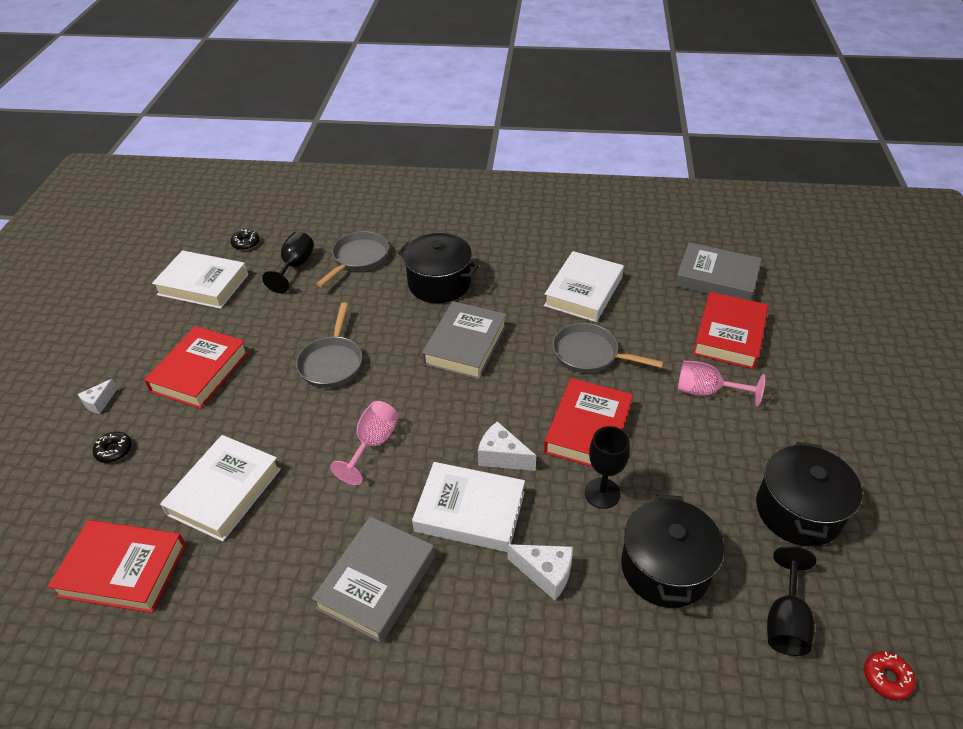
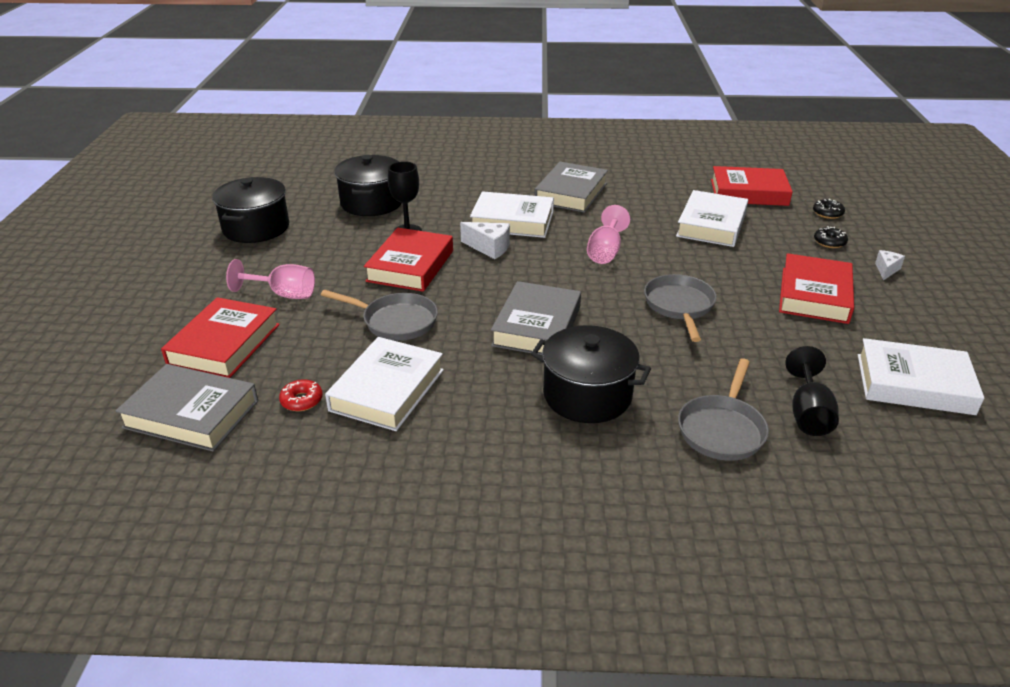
camera: 175 degrees right, 10 degrees down
black donut [231,229,260,250] -> black donut moved to [813,199,845,219]
white cheese [507,544,573,600] -> none
black goblet [767,546,816,656] -> none
red donut [864,652,916,700] -> red donut moved to [279,379,323,411]

